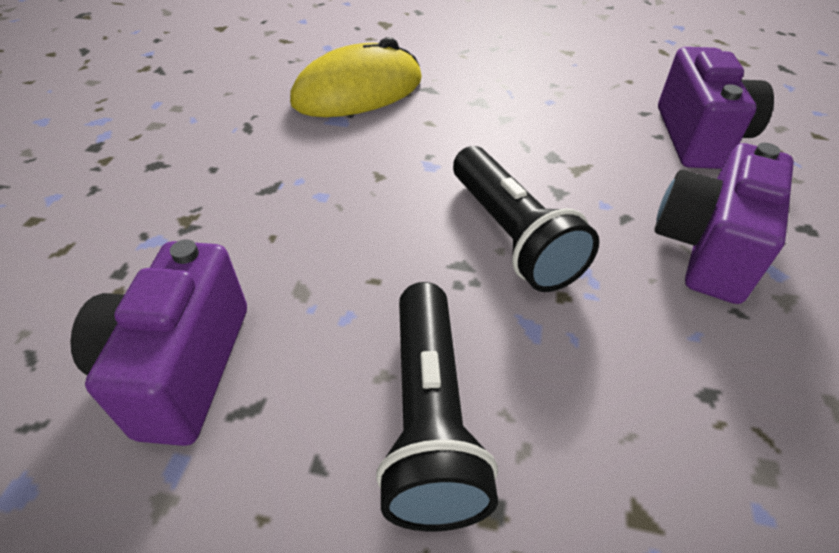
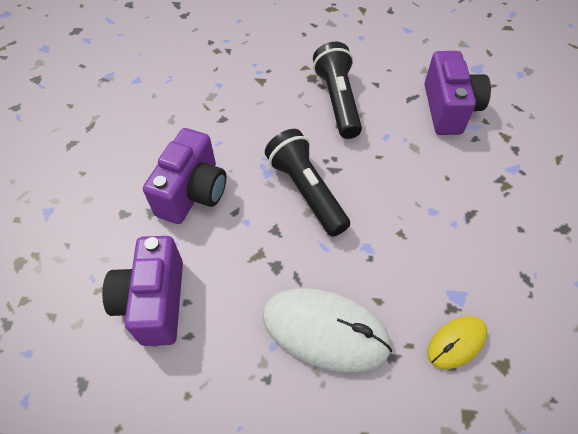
camera: 175 degrees right, 10 degrees up
yellow mouse [290,37,422,117] -> yellow mouse [427,316,487,369], size x0.53
none -> white mouse [262,288,392,373]

